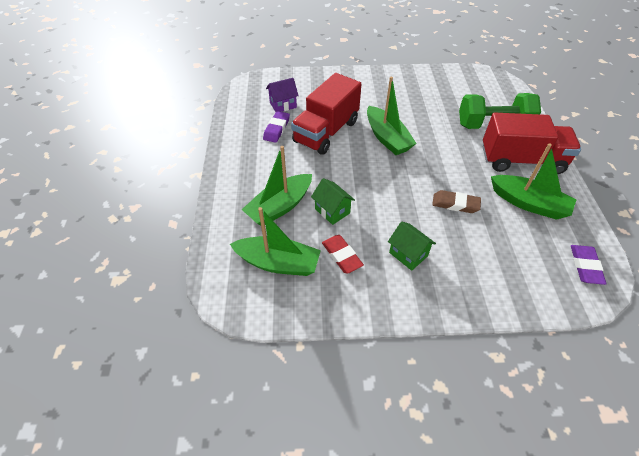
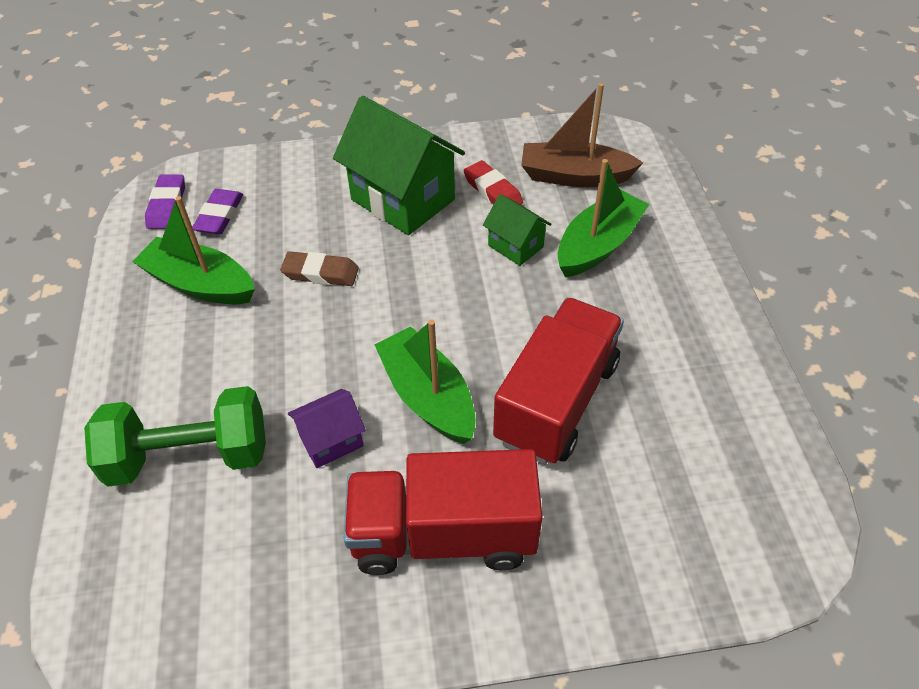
camera: 175 degrees right, 0 degrees up
green boat [230,207,321,276] -> brown boat [521,83,643,187]
purple eraser [263,111,290,143] -> purple eraser moved to [192,189,243,234]
purple house [266,78,299,112] -> purple house moved to [288,389,366,468]
green house [388,222,436,271] -> green house [333,96,465,235], size x1.98
red truck [483,113,581,174] -> red truck moved to [343,449,543,575]

